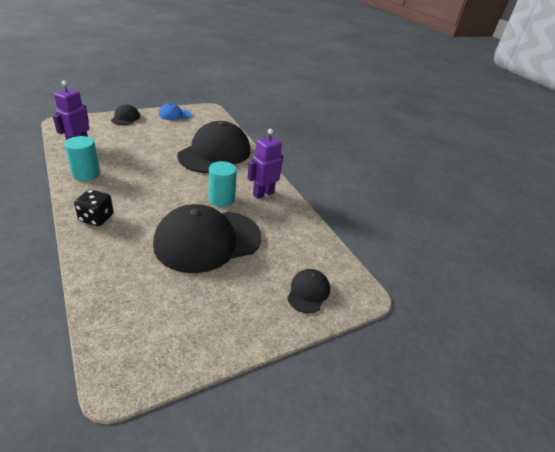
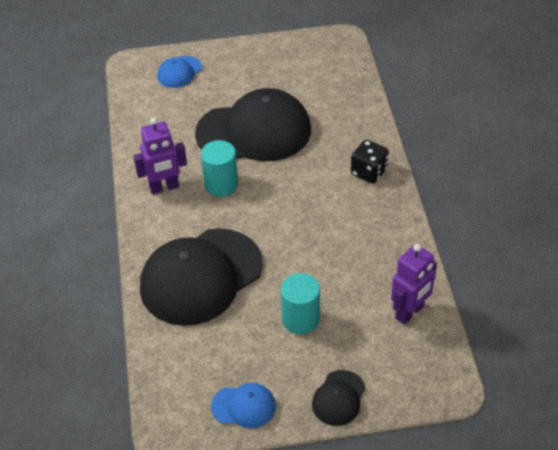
camera: 155 degrees left, 10 degrees up
turquoise cylinder [64,136,100,181] -> turquoise cylinder moved to [281,273,320,335]
black cap [287,269,330,313] -> blue cap [157,56,202,88]

